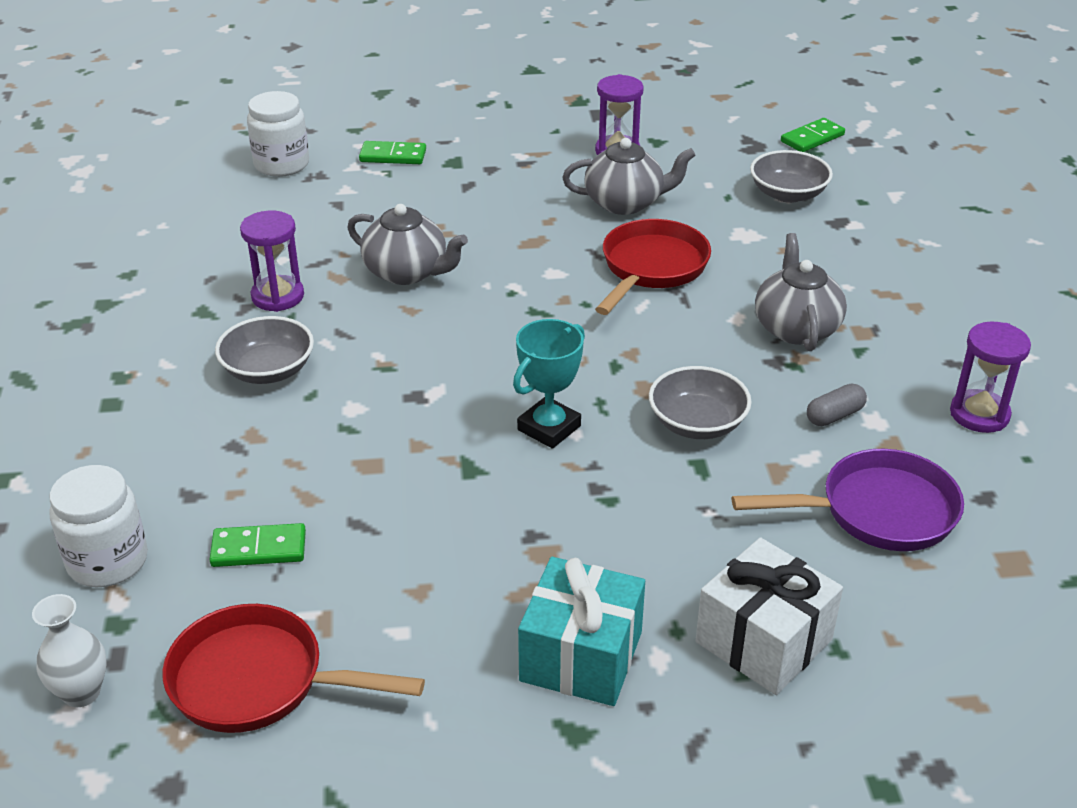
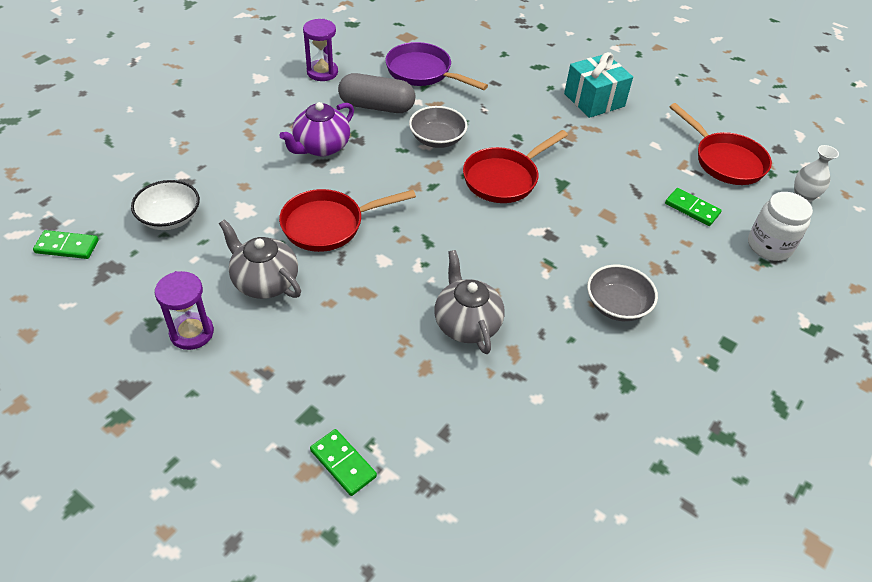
camera: 140 degrees left, 10 degrees up
purple hourglass [240,211,304,312] -> none
white jar [247,91,309,177] -> none
turquoise trophy [513,319,585,449] -> red pan [463,130,568,203]
white gift [695,537,843,695] -> none
grey bowl [750,150,833,203] -> white bowl [131,180,200,230]
grey teapot [755,233,847,351] -> purple teapot [279,102,354,156]
grey capsule [807,383,867,426] -> grey capsule [338,73,415,113], size x2.01

